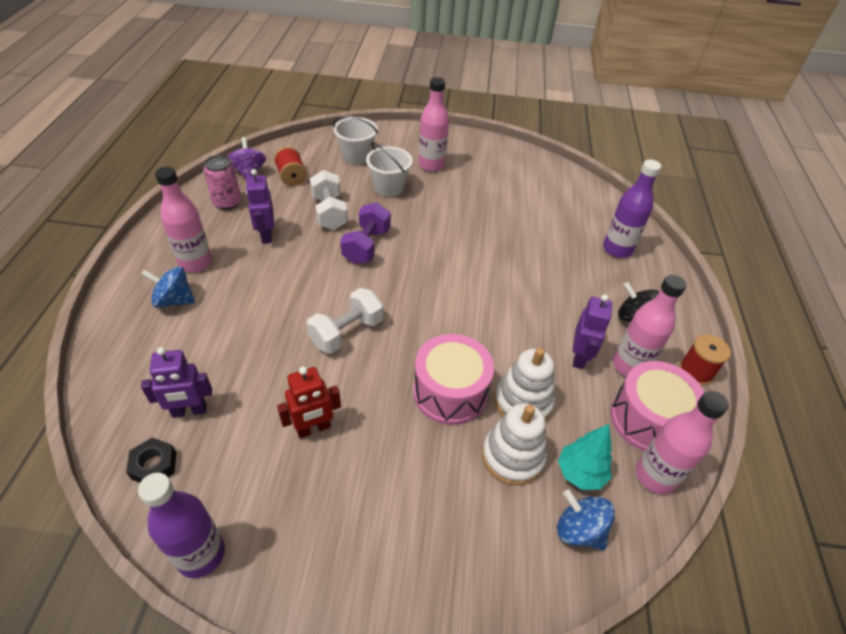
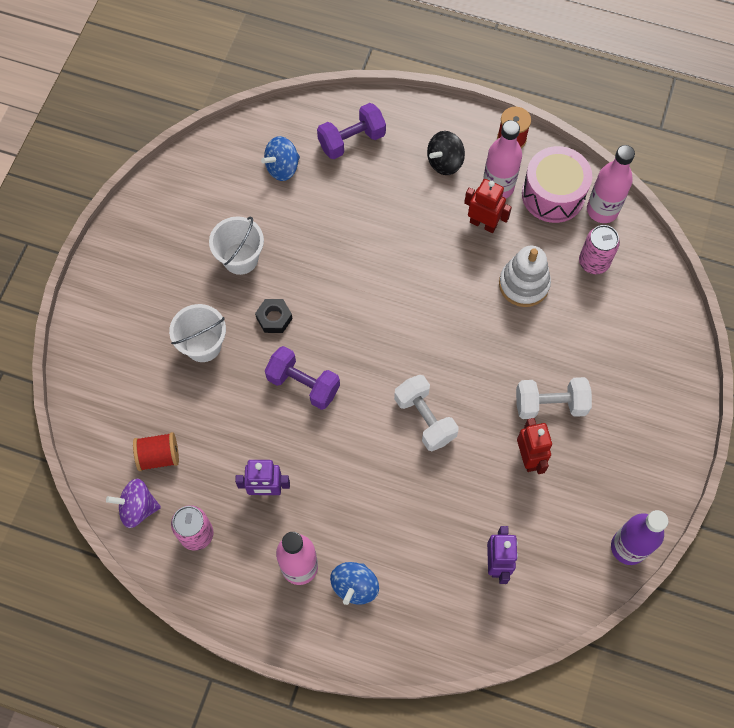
camera: 75 degrees left, 20 degrees up
black nut [126,437,176,483] -> black nut moved to [255,299,292,333]
white dumbbell [310,170,348,230] -> white dumbbell moved to [516,377,592,419]
white bucket [333,116,378,165] -> white bucket moved to [209,216,264,275]
pink drum [413,334,494,425] -> none
pink bottle [418,77,449,172] -> none
white stacking toy [482,403,547,485] -> none
blue spinning top [557,490,615,550] -> blue spinning top moved to [261,136,300,181]
turquoise tree [558,424,612,490] -> pink can [579,225,620,274]
purple robot [572,294,612,369] -> red robot [464,179,512,233]
purple bottle [603,160,661,258] -> purple dumbbell [317,103,386,159]

